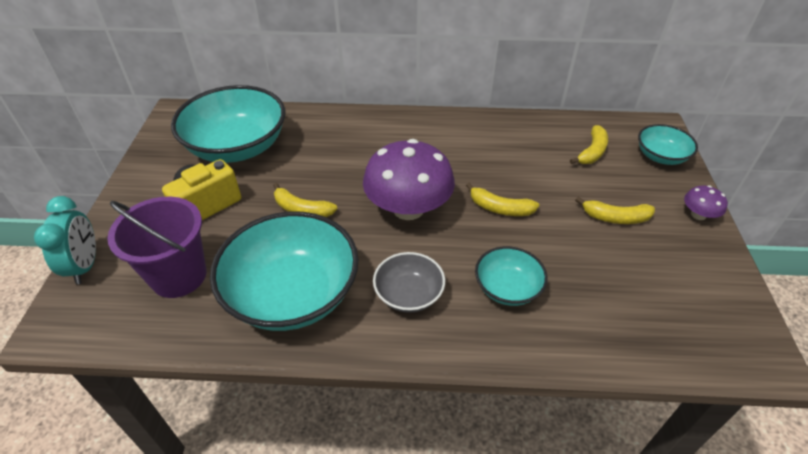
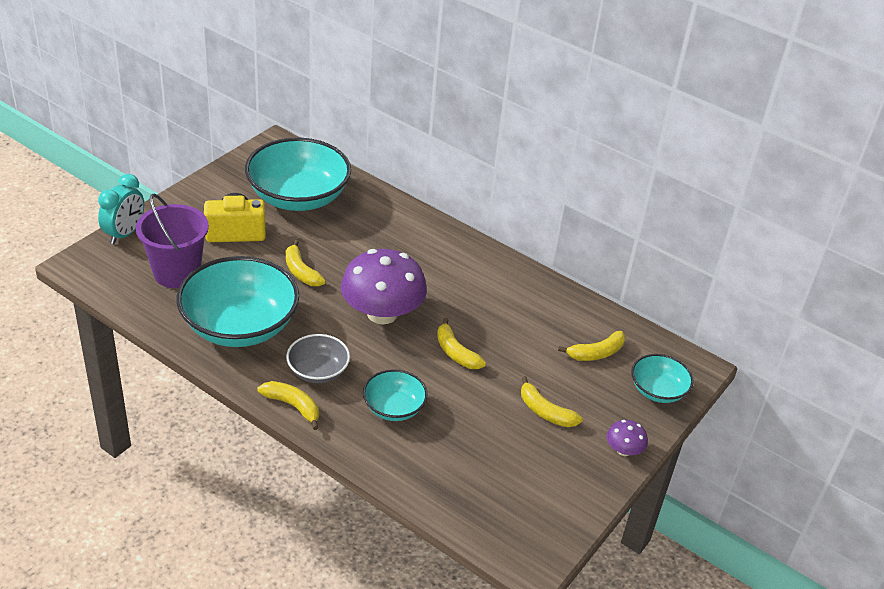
camera: 30 degrees right, 5 degrees down
none -> yellow banana [257,381,319,430]

